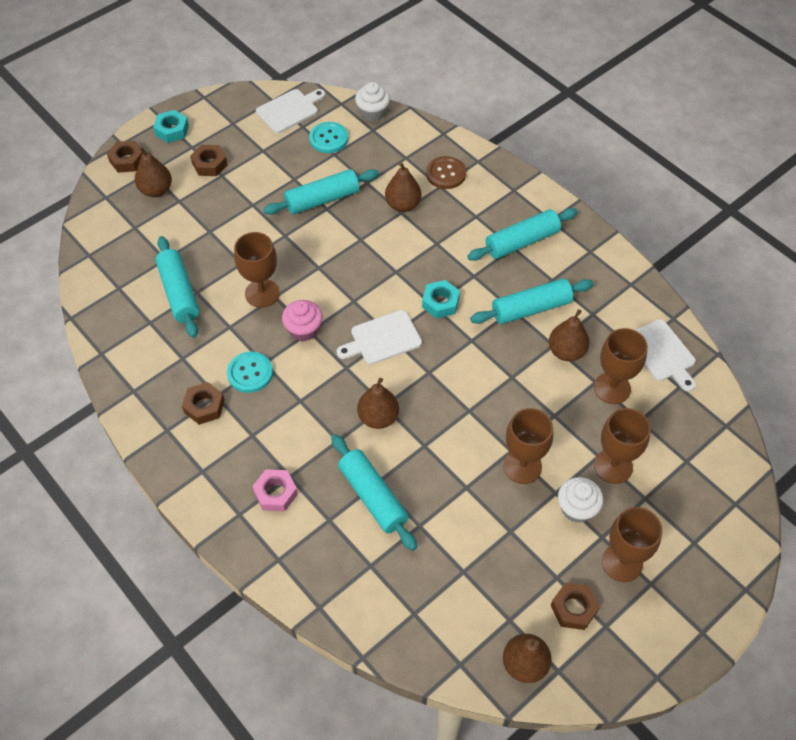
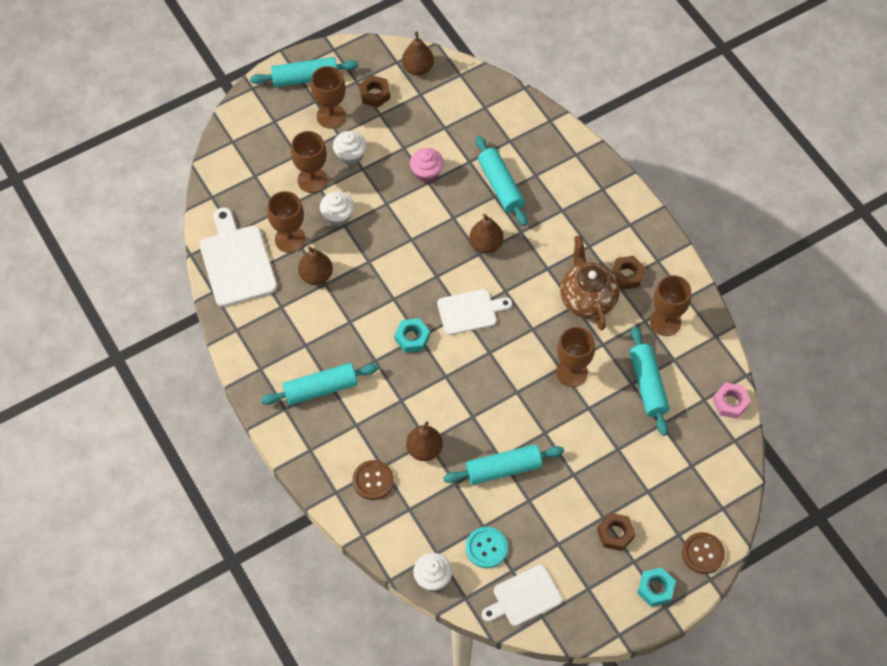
camera: 170 degrees left, 5 degrees up
brown nut [107,140,143,173] -> brown button [682,532,725,574]
brown pear [135,147,172,197] -> none
turquoise button [227,352,273,393] -> brown teapot [560,236,620,330]
pink nut [252,469,298,511] -> pink nut moved to [713,382,751,419]
pink cupcake [282,300,323,341] -> pink cupcake moved to [410,148,444,183]
turquoise rolling pin [470,278,594,324] -> turquoise rolling pin moved to [250,57,359,87]
brown goblet [503,408,553,484] -> brown goblet moved to [650,275,691,336]
white cutting board [635,319,696,392] -> white cutting board [200,207,277,307], size x1.53
none -> white cupcake [320,191,354,226]

